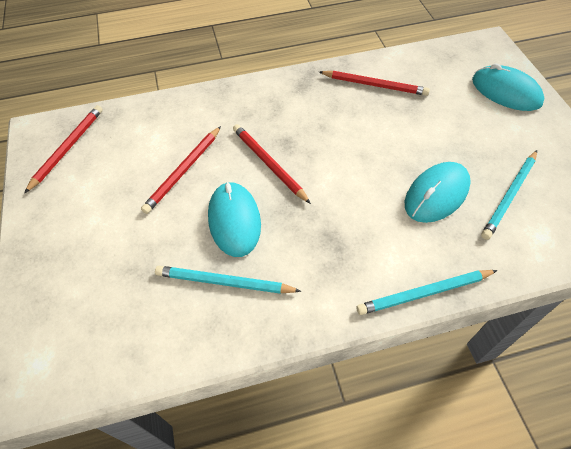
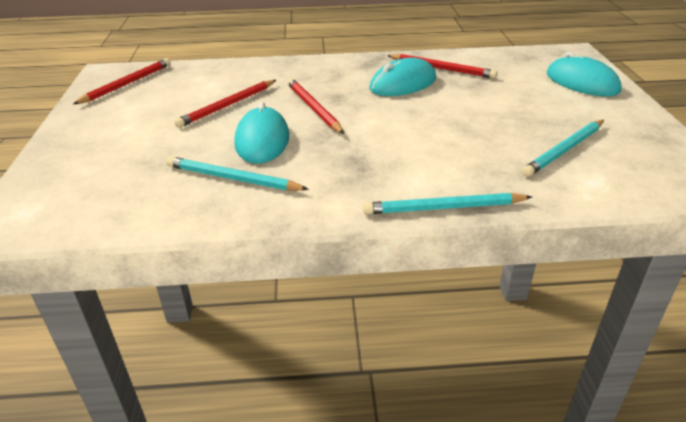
camera: 10 degrees right, 20 degrees down
turquoise mouse [405,162,471,223] -> turquoise mouse moved to [369,58,436,96]

